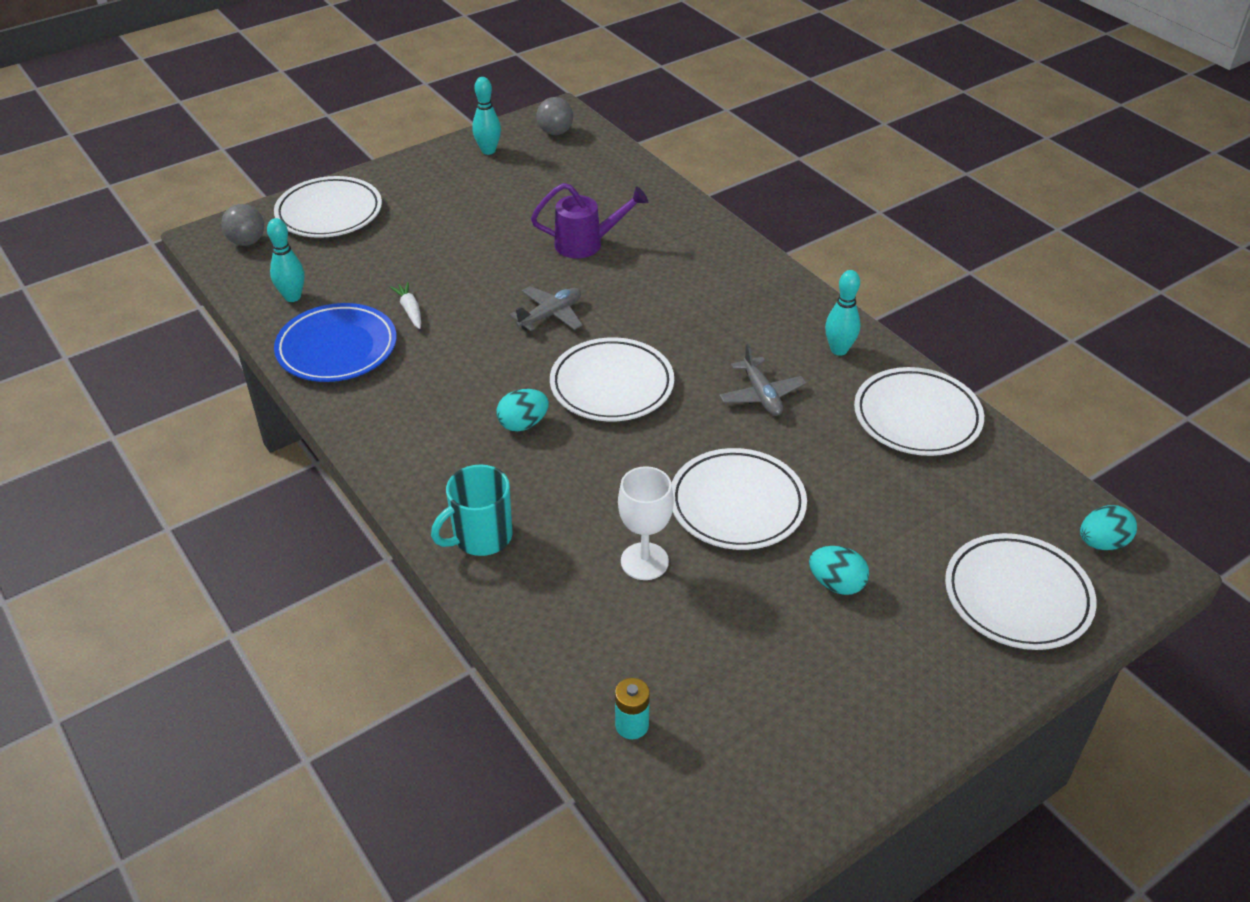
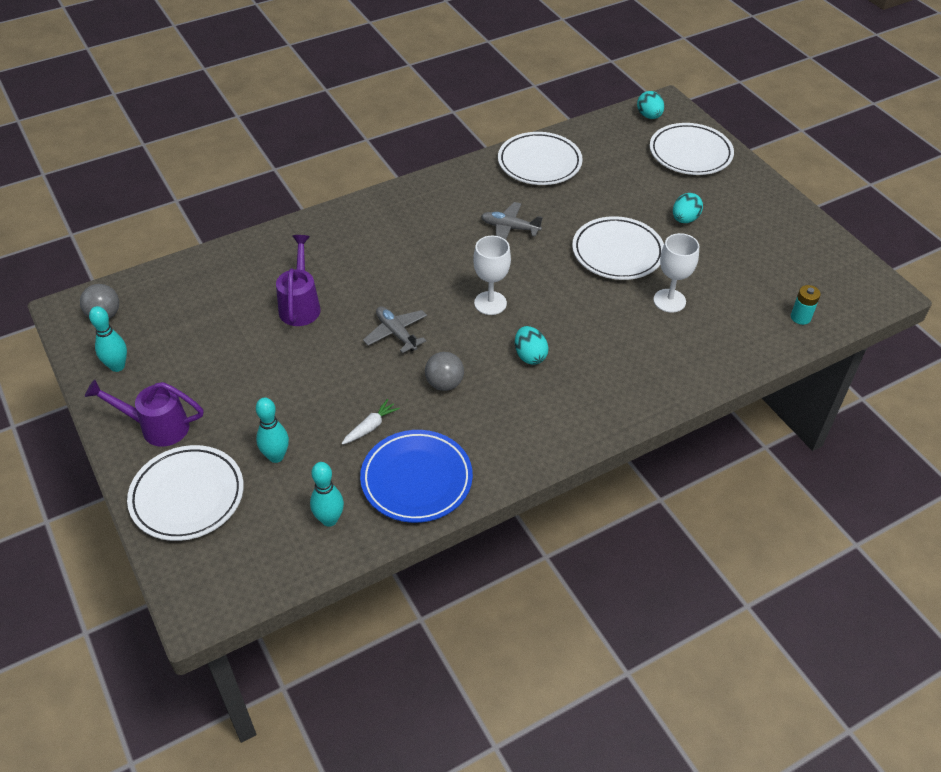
camera: 85 degrees left, 5 degrees up
grey ball [221,204,264,246] -> grey ball moved to [425,352,464,391]
white carrot [390,282,421,329] -> white carrot turned 150 degrees clockwise [342,399,400,445]
turquoise mug [431,465,513,556] -> none
white plate [550,337,674,421] -> white goblet [473,236,511,315]
grey plane [719,344,806,416] -> grey plane turned 150 degrees counterclockwise [481,202,543,240]
turquoise bowling pin [825,270,861,356] -> turquoise bowling pin moved to [256,398,289,463]
none -> purple watering can [85,380,204,446]

